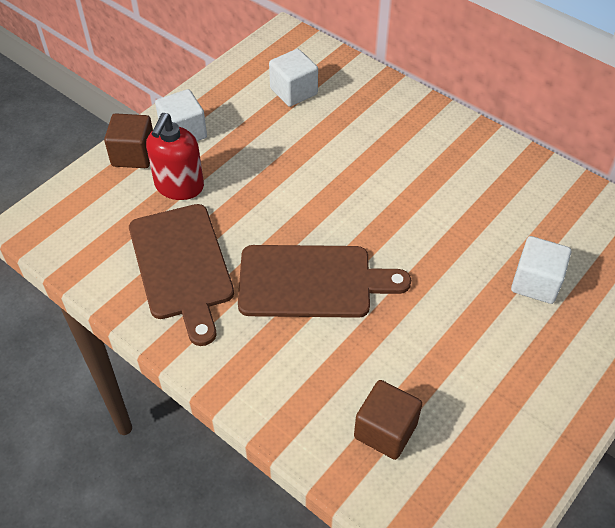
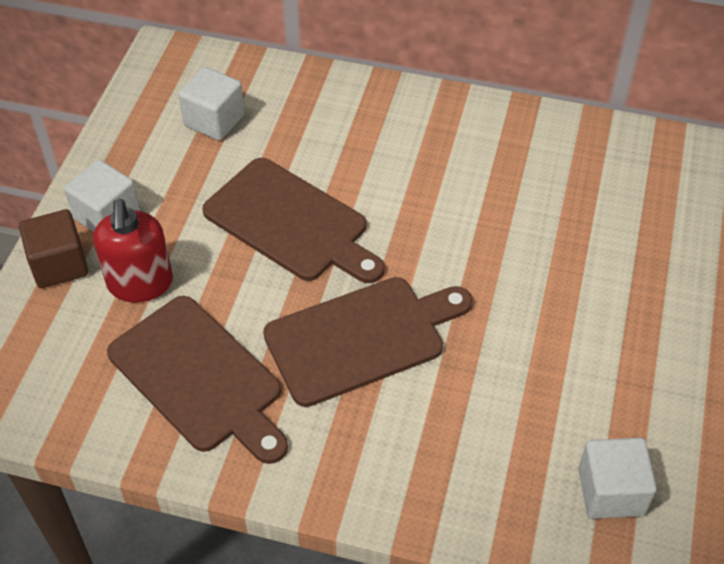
camera: 25 degrees left, 0 degrees up
brown cube [354,380,422,460] -> none
white cube [511,236,571,304] -> white cube moved to [578,438,657,519]
none -> brown cutting board [202,158,384,283]

